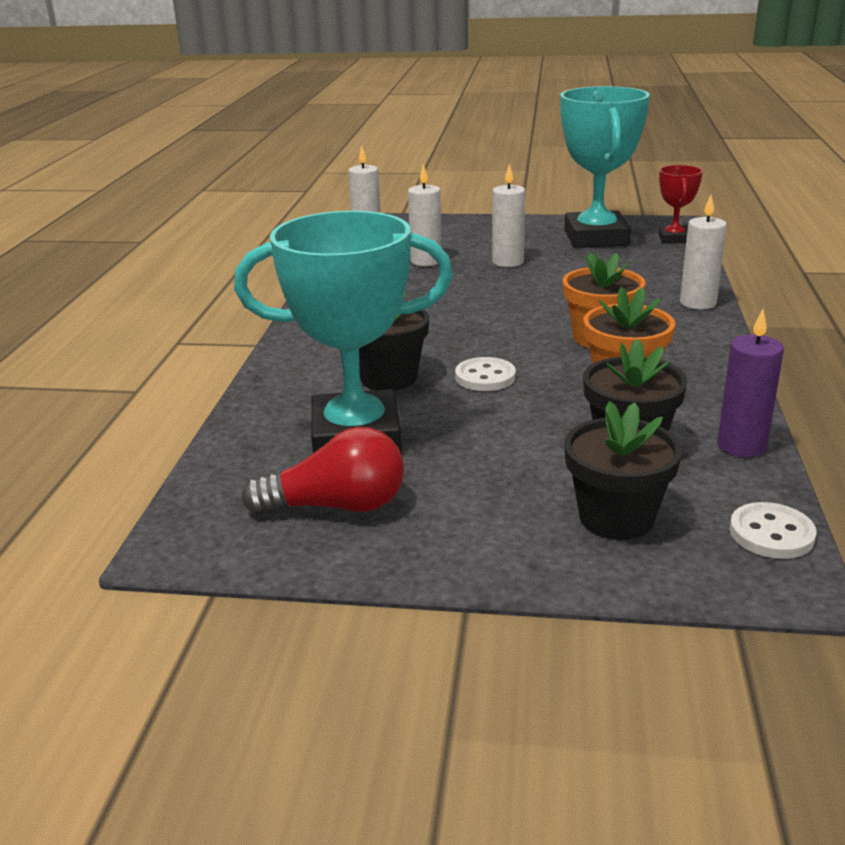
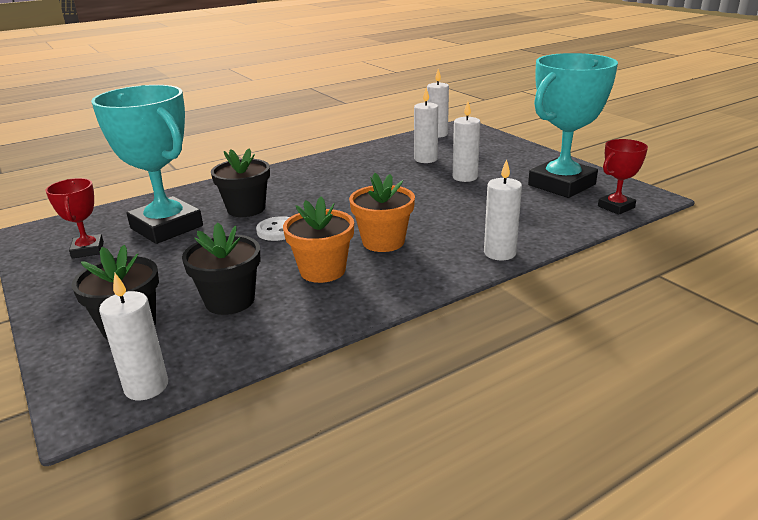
camera: 50 degrees right, 0 degrees up
red light bulb [242,427,404,515] -> red trophy [46,178,104,259]
purple candle [717,309,784,457] -> none
white button [730,502,816,559] -> white candle [99,273,168,400]

